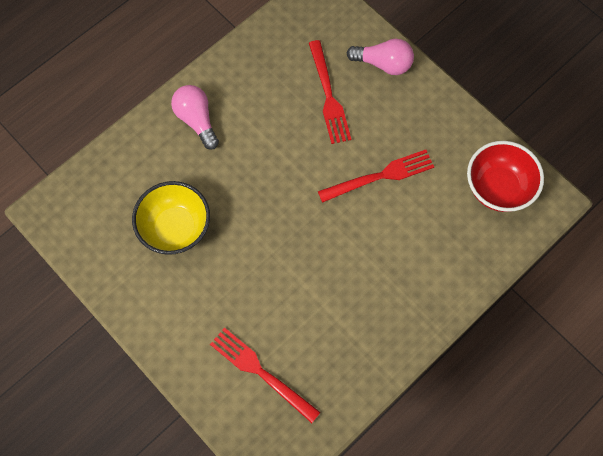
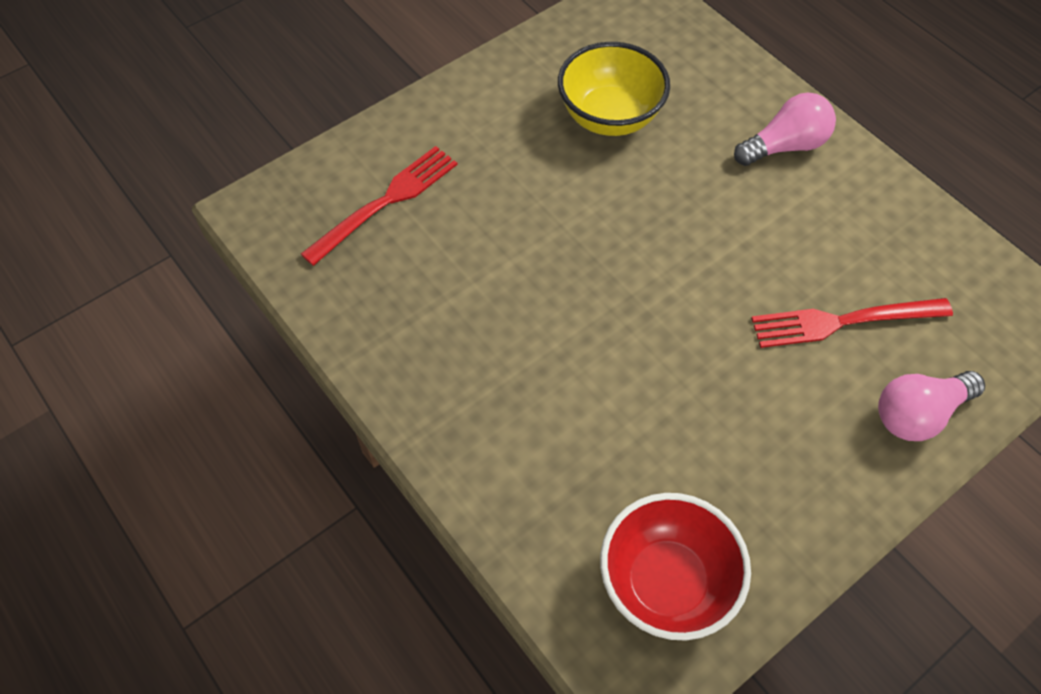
camera: 95 degrees right, 10 degrees down
red fork [318,150,434,203] -> none
pink light bulb [347,39,414,75] -> pink light bulb turned 45 degrees clockwise [878,371,985,441]

